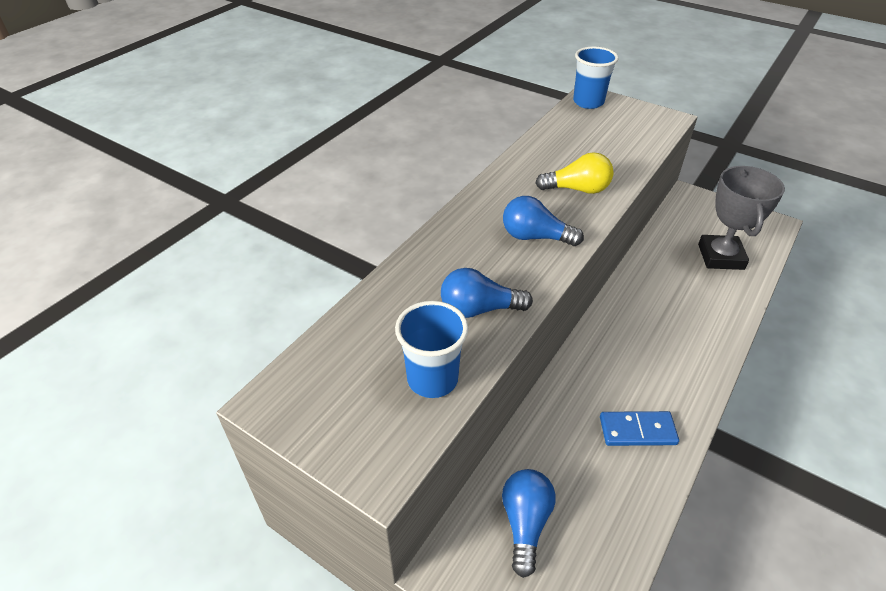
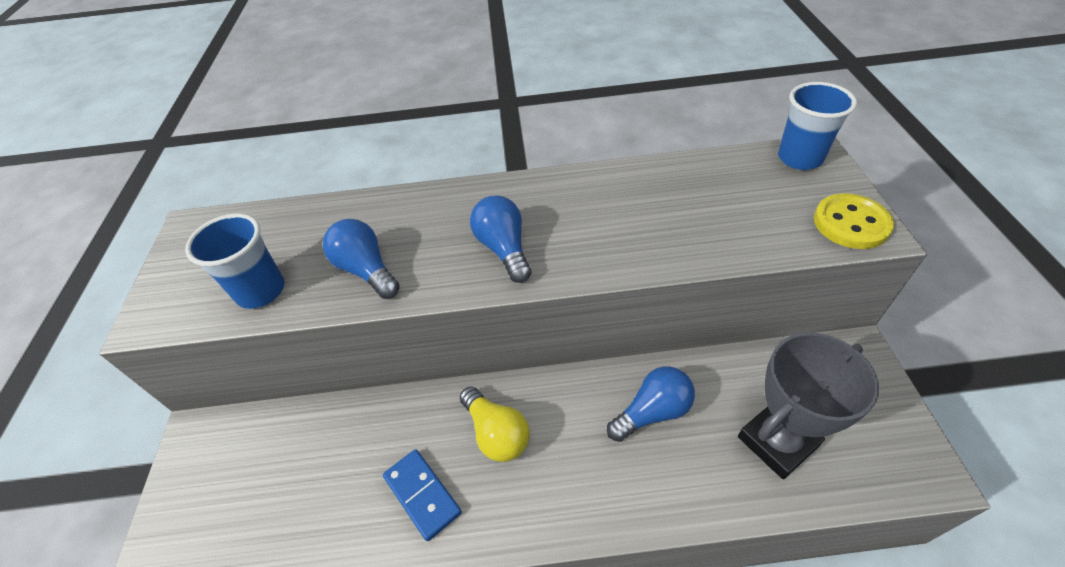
camera: 55 degrees right, 5 degrees up
blue light bulb [502,469,555,578] -> blue light bulb moved to [607,366,695,442]
yellow light bulb [535,152,613,194] -> yellow light bulb moved to [460,386,530,462]
none -> yellow button [814,193,894,249]

